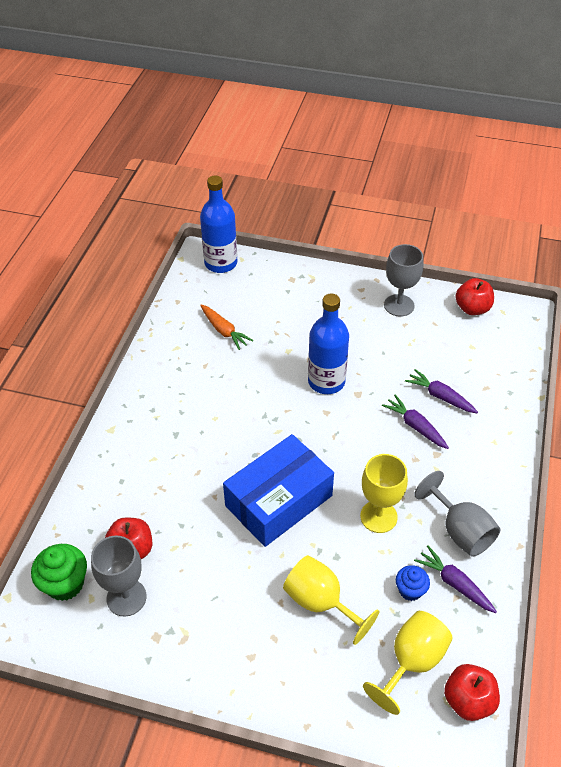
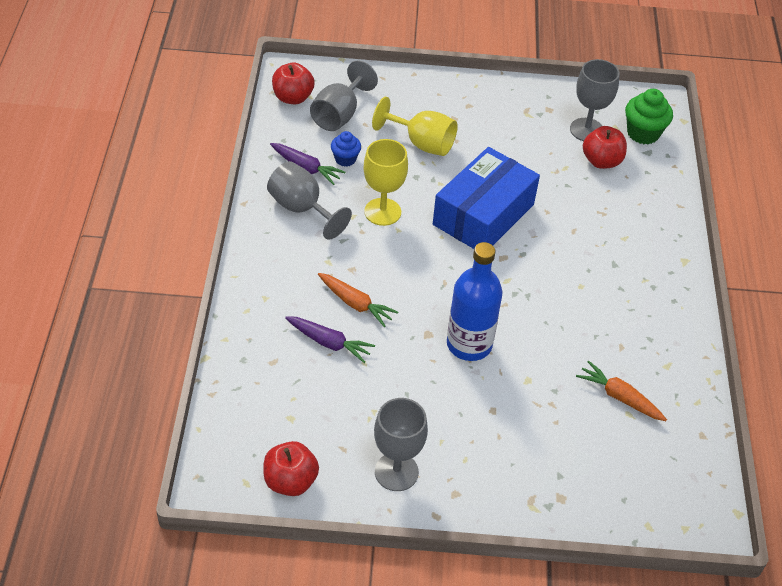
camera: 165 degrees right, 0 degrees up
blue bottle [200,176,237,273] -> none
yellow goblet [363,611,453,715] -> grey goblet [310,61,378,131]
purple carrot [382,395,449,449] -> orange carrot [318,273,398,327]

